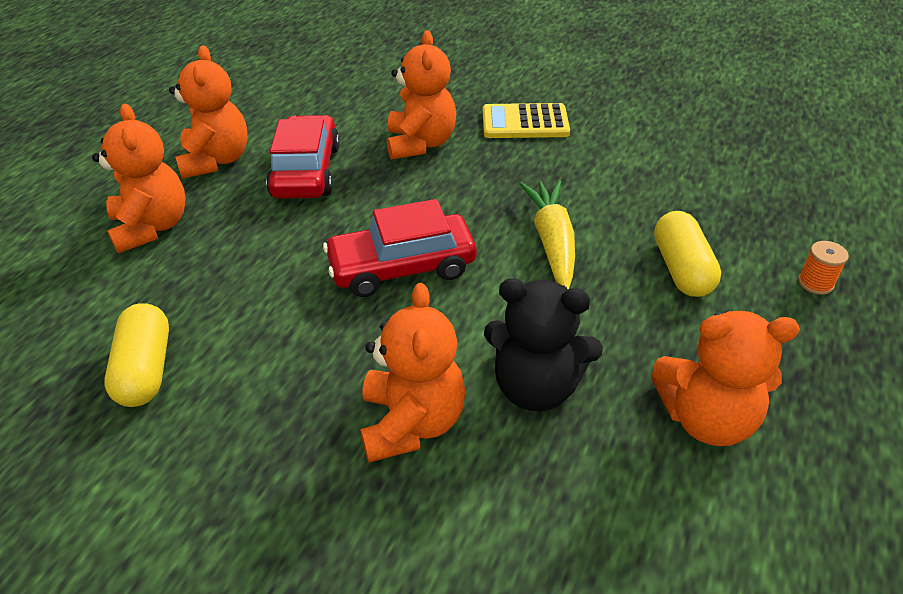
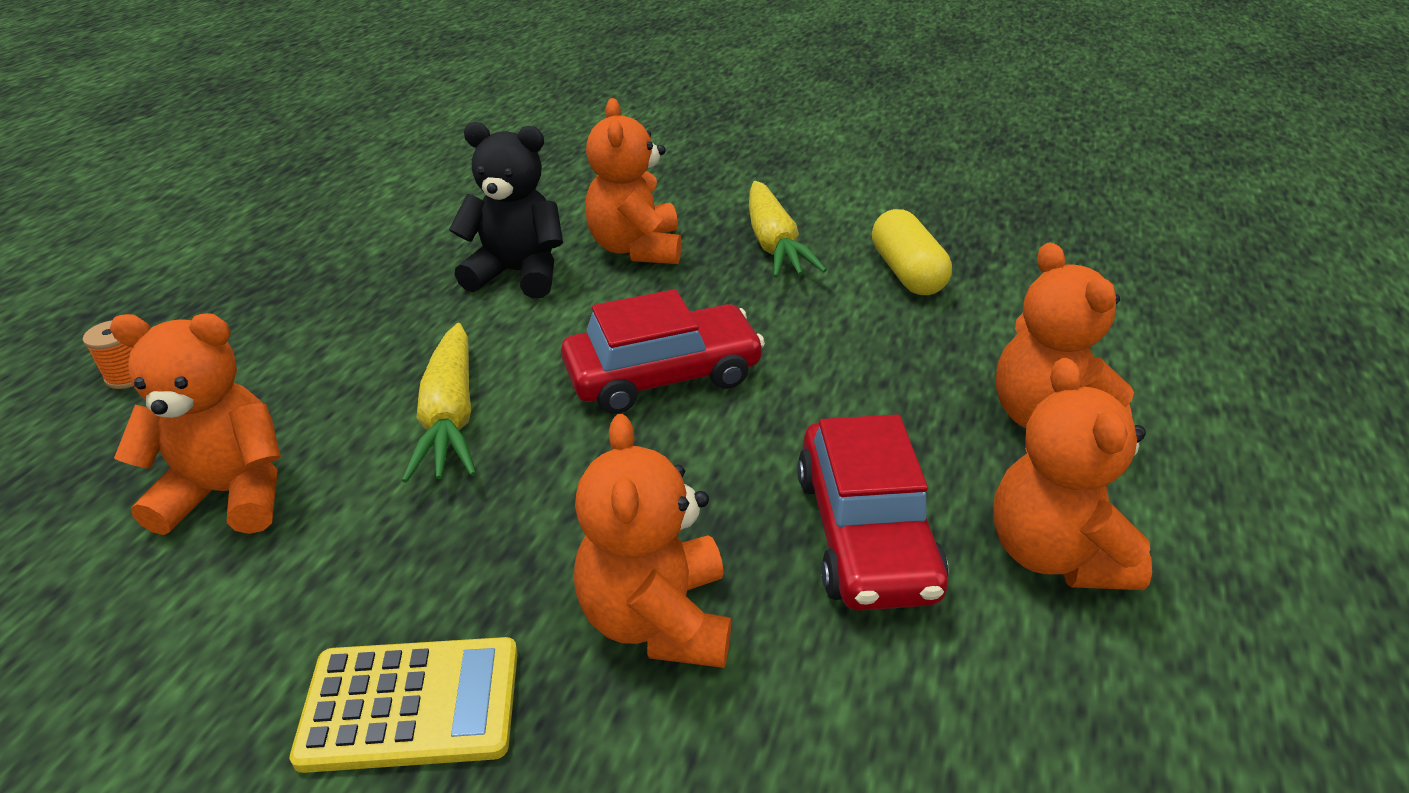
camera: 175 degrees right, 5 degrees down
orange teddy bear [651,311,800,446] -> orange teddy bear moved to [110,313,281,535]
yellow capsule [654,211,721,297] -> none
none -> yellow carrot [749,181,827,278]

